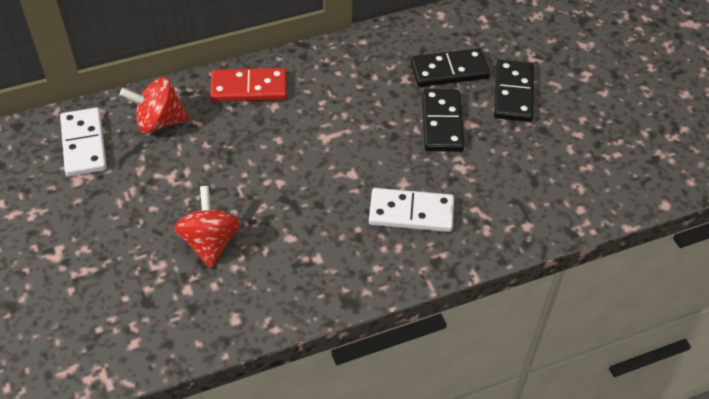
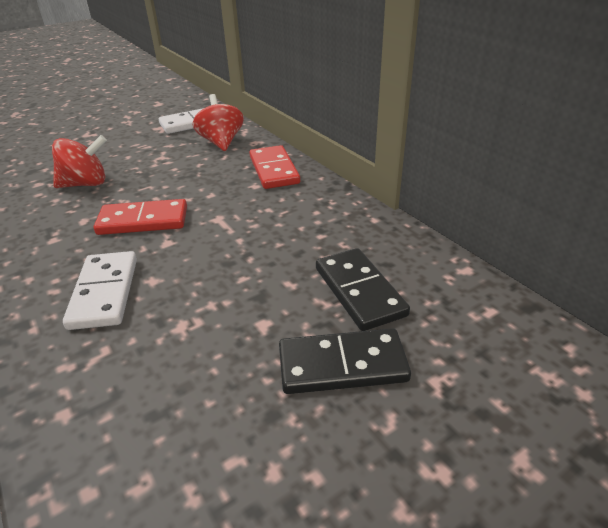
camera: 80 degrees right, 15 degrees down
black domino [422,89,464,152] -> none
none -> red domino [94,199,187,235]

